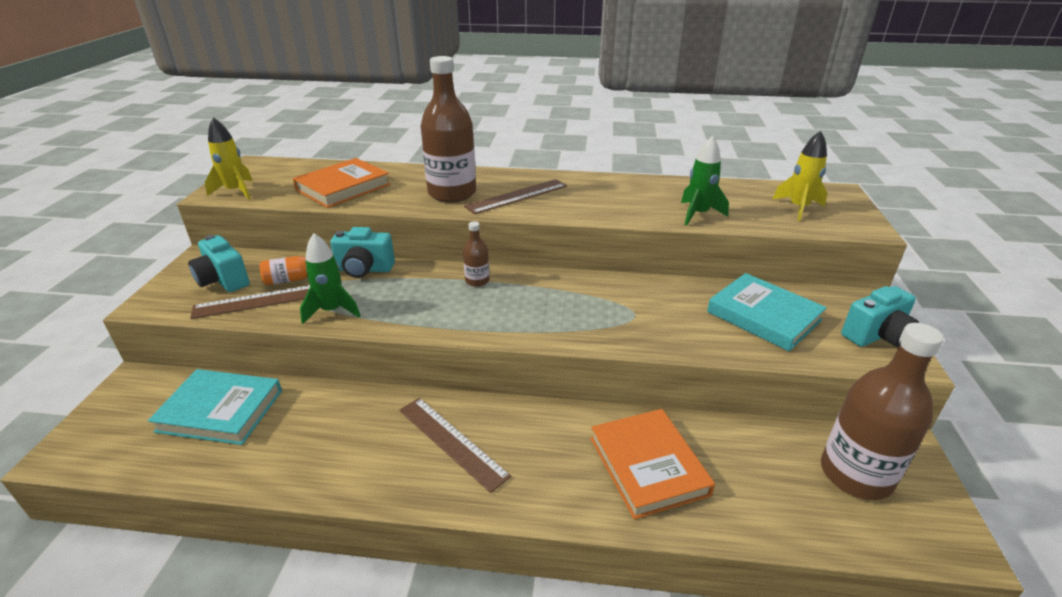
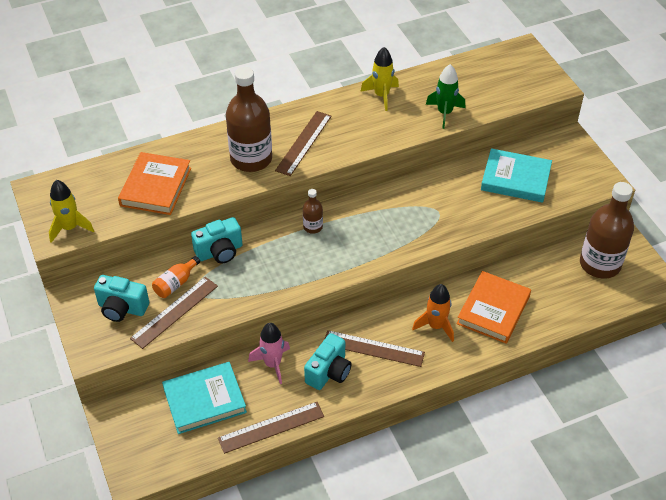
camera: 30 degrees left, 15 degrees up
green rocket [300,233,360,324] -> none
orange book [590,409,715,519] -> orange book turned 75 degrees clockwise [457,271,531,344]
yellow rocket [773,131,827,221] -> yellow rocket moved to [360,47,399,111]
turquoise camera [841,286,919,347] -> turquoise camera moved to [304,333,352,390]
none -> brown ruler [218,402,324,454]
none -> pink rocket [248,323,290,384]
none -> orange rocket [412,284,454,342]

